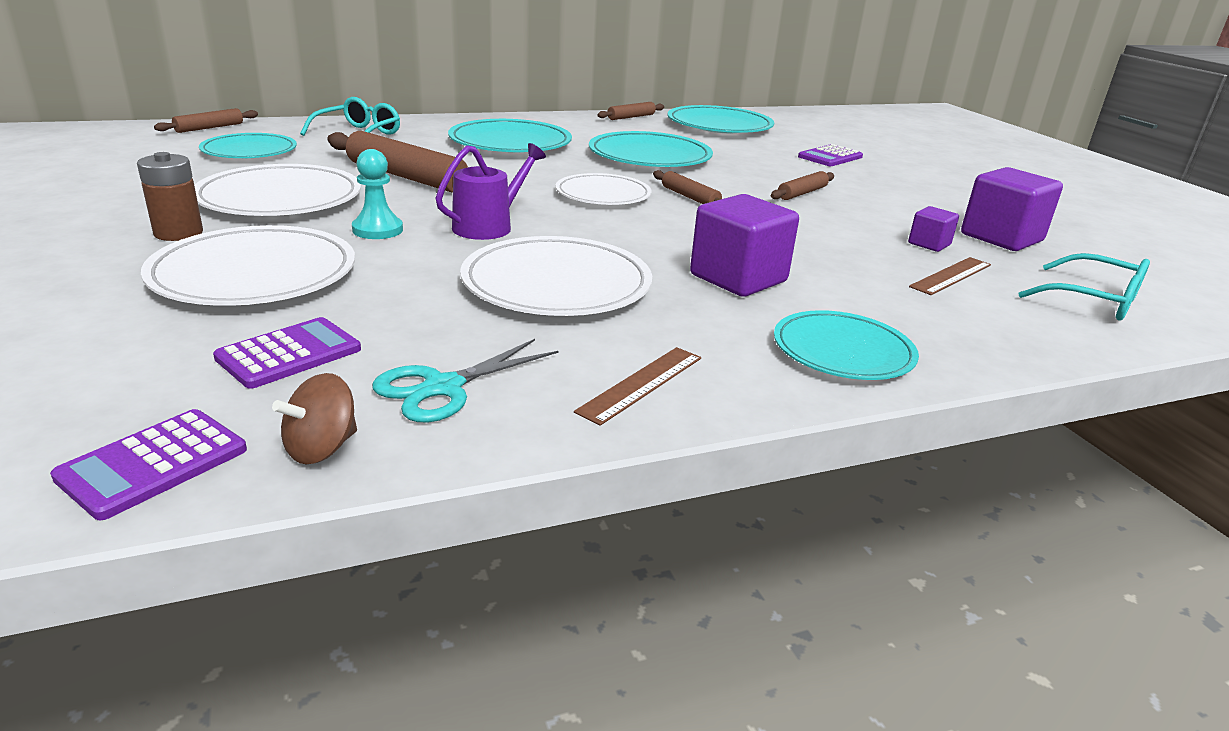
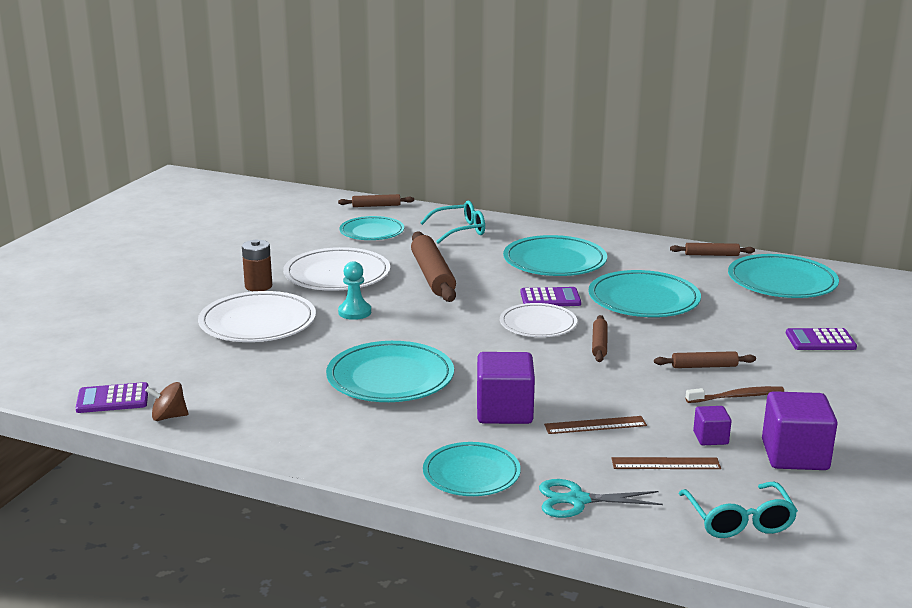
camera: 45 degrees right, 5 degrees down
purple calculator [213,317,361,389] -> purple calculator moved to [521,287,581,306]
turquoise scissors [372,339,558,422] -> turquoise scissors moved to [539,479,663,518]
purple watering can [435,143,546,240] -> none
white plate [460,236,652,316] -> turquoise plate [326,341,454,402]
brown ruler [574,347,701,426] -> brown ruler moved to [544,416,647,434]
none -> brown toothbrush [686,386,784,403]

